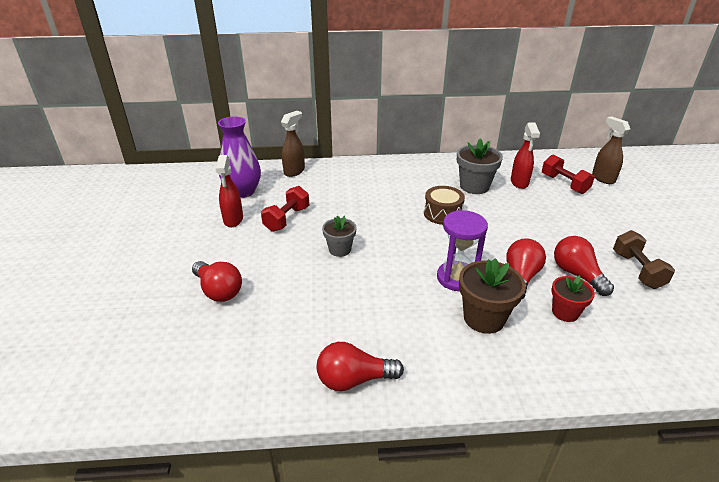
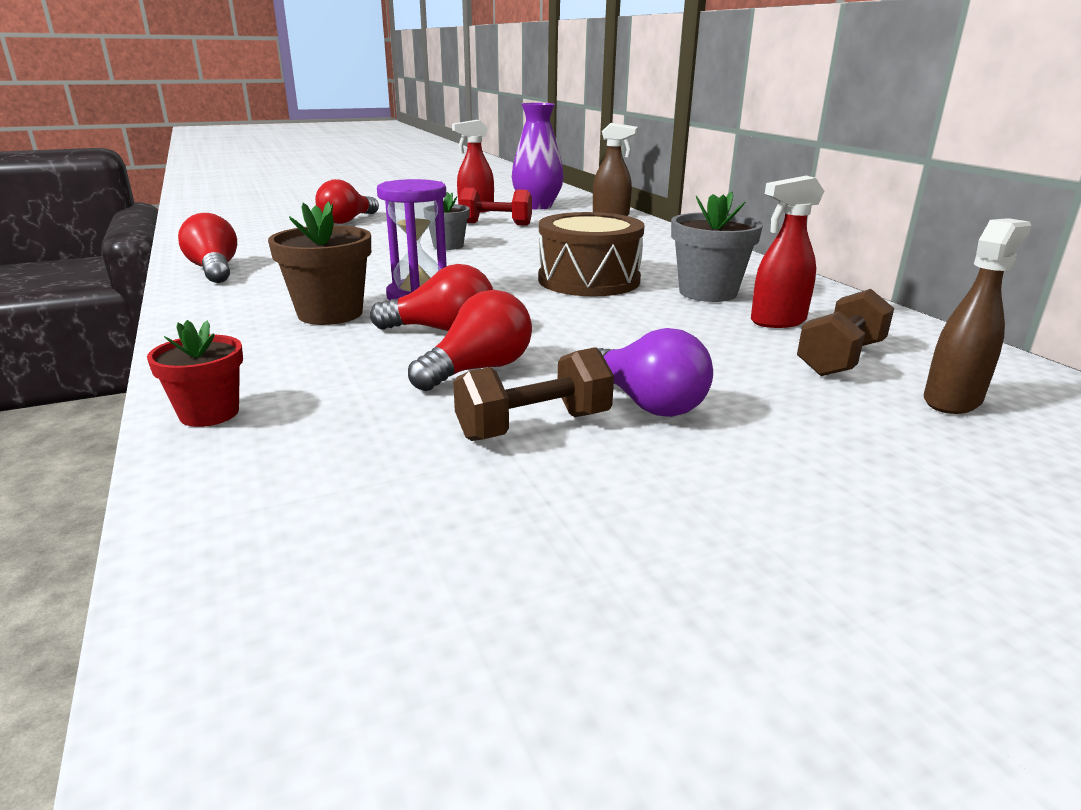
camera: 70 degrees right, 10 degrees down
brown drum [424,186,465,225] -> brown drum [538,212,645,296], size x1.53
red dumbbell [542,155,595,194] -> brown dumbbell [797,289,894,376]
red flower pot [551,275,595,322] -> red flower pot moved to [147,320,243,427]
none -> purple light bulb [597,328,713,417]

